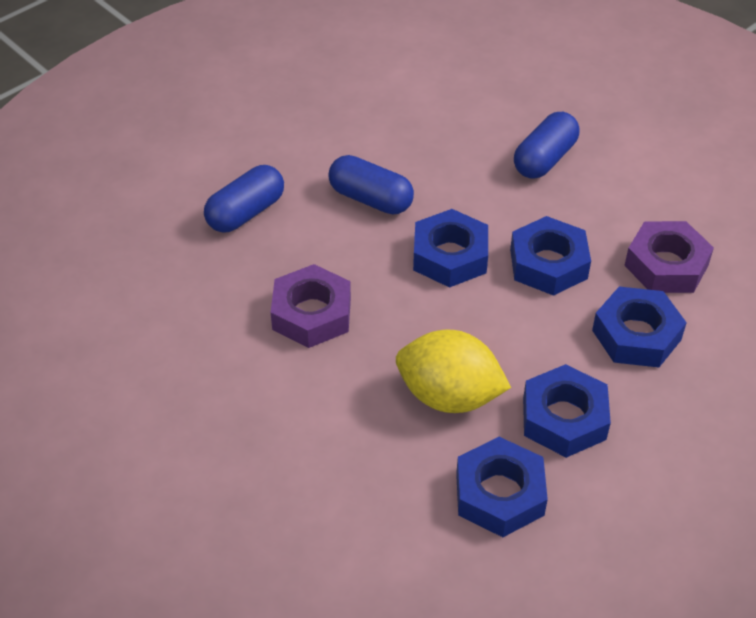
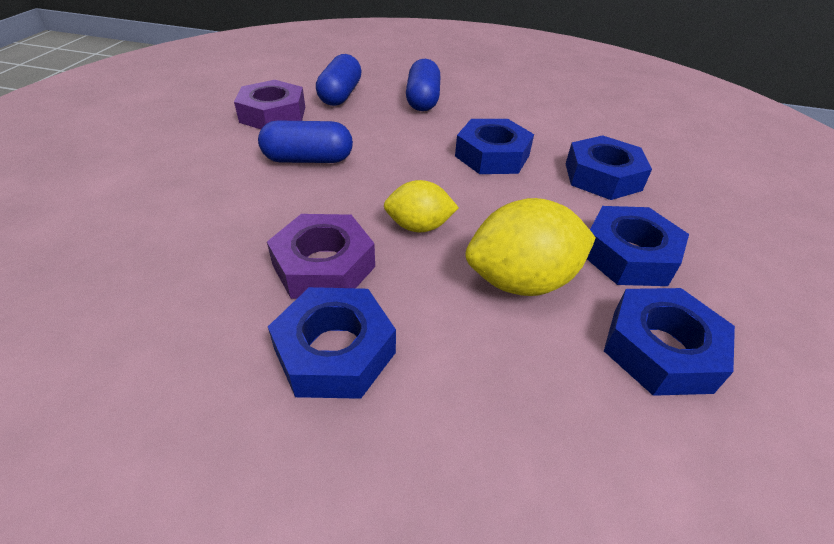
camera: 35 degrees left, 5 degrees down
blue capsule [204,165,284,233] -> blue capsule moved to [316,54,362,106]
blue nut [413,209,488,288] -> blue nut moved to [268,287,396,399]
purple nut [624,221,714,293] -> purple nut moved to [234,80,305,129]
none -> yellow lemon [384,180,459,232]

